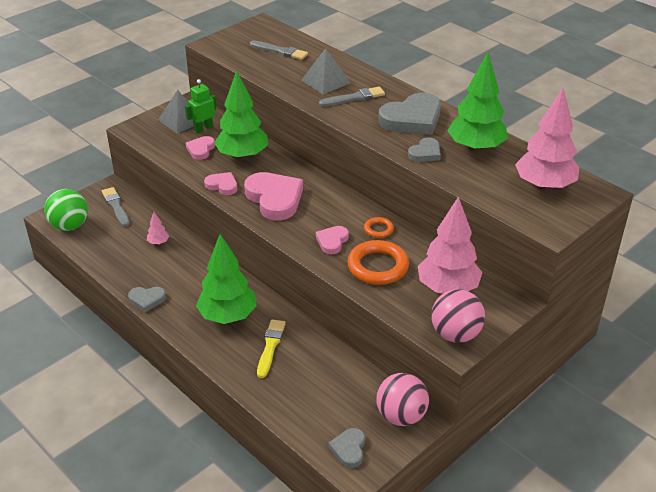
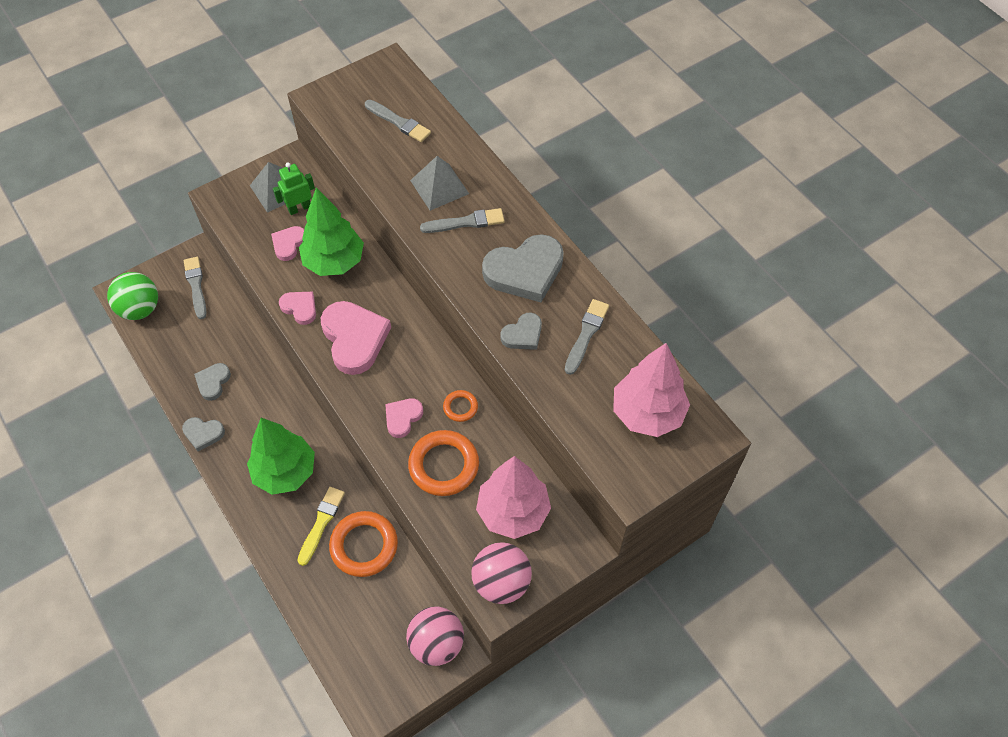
camera: 10 degrees right, 20 degrees up
pink tree [147,211,169,245] -> none
grey heart [328,428,365,468] -> grey heart moved to [194,363,231,401]
green tree [447,52,508,152] -> grey brush [565,299,609,375]
none -> orange ring [329,511,398,577]

